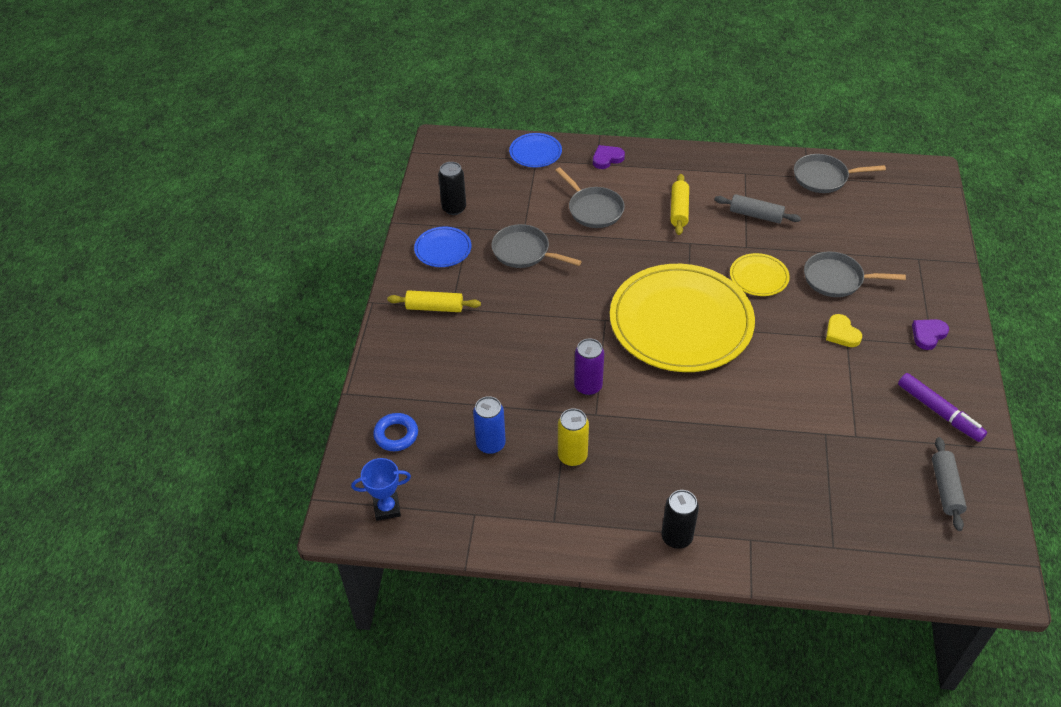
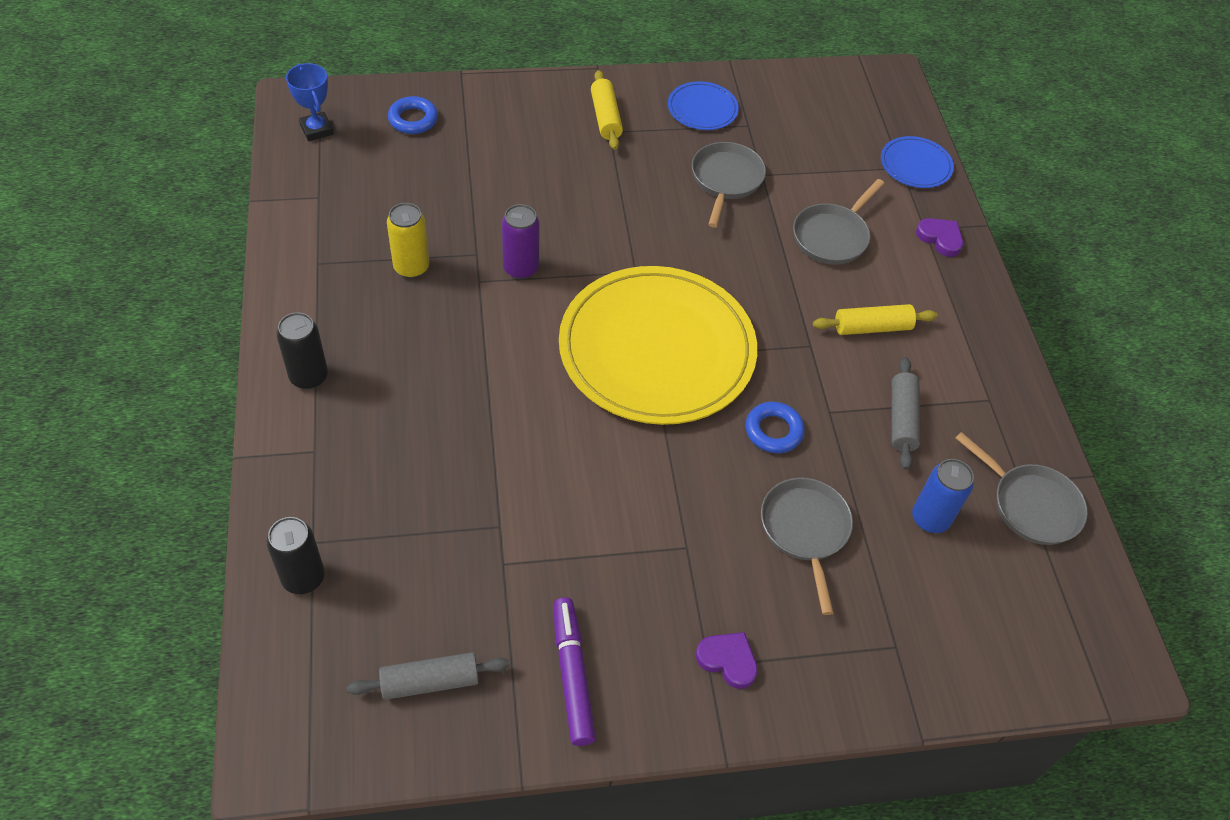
camera: 70 degrees right, 5 degrees up
black can [438,162,466,215] -> black can moved to [267,517,325,594]
blue can [473,396,506,454] -> blue can moved to [912,459,974,533]
yellow plate [730,253,790,296] -> blue ring [745,402,805,453]
grey pan [794,154,886,193] -> grey pan turned 150 degrees clockwise [955,432,1088,545]
yellow heart [826,314,862,347] -> none
purple marker [898,373,987,442] -> purple marker turned 135 degrees clockwise [553,597,596,746]

